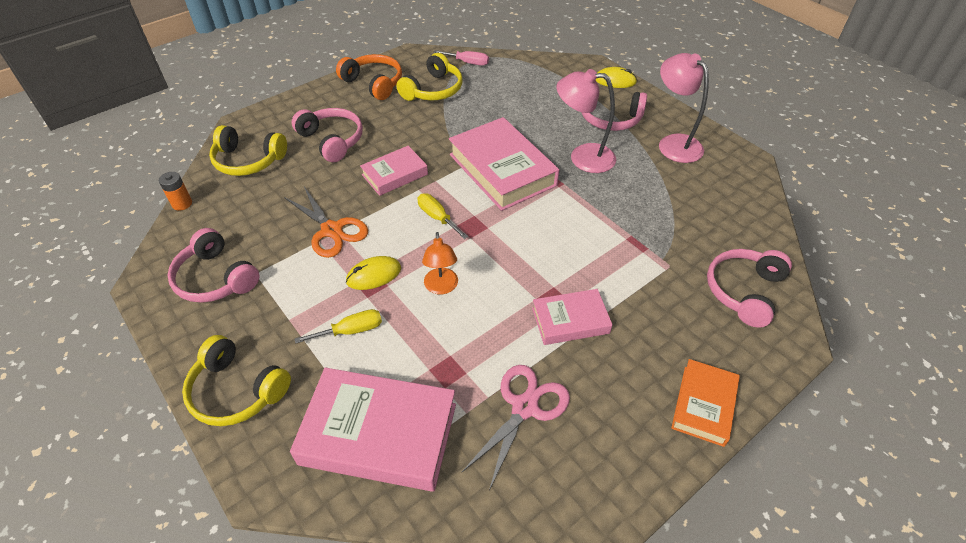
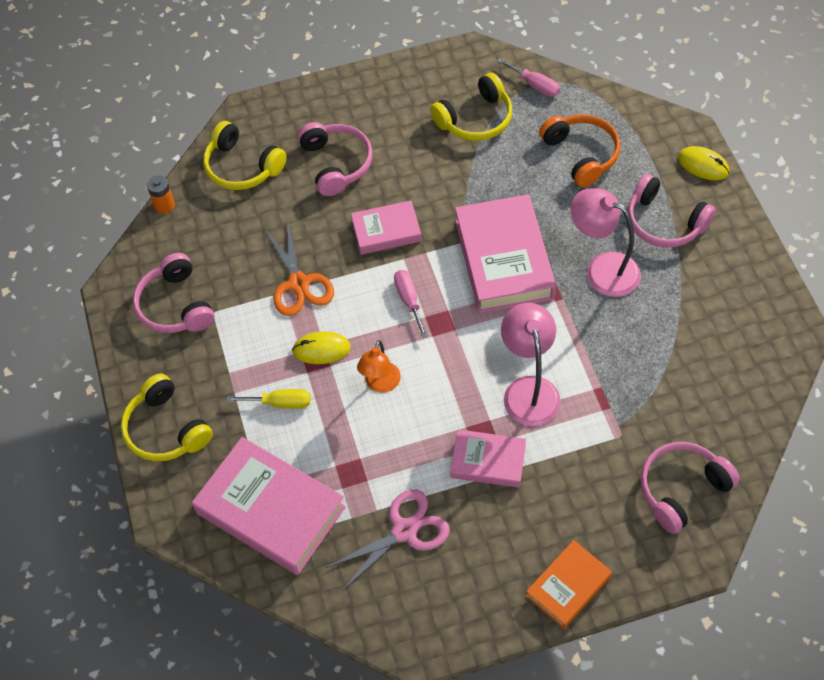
camera: 25 degrees right, 10 degrees up
orange headphones [336,54,402,100] -> orange headphones moved to [539,114,621,187]
yellow screwdriver [418,193,468,239] -> pink screwdriver [394,270,428,338]
pink lamp [659,53,709,163] -> pink lamp moved to [501,303,561,426]

